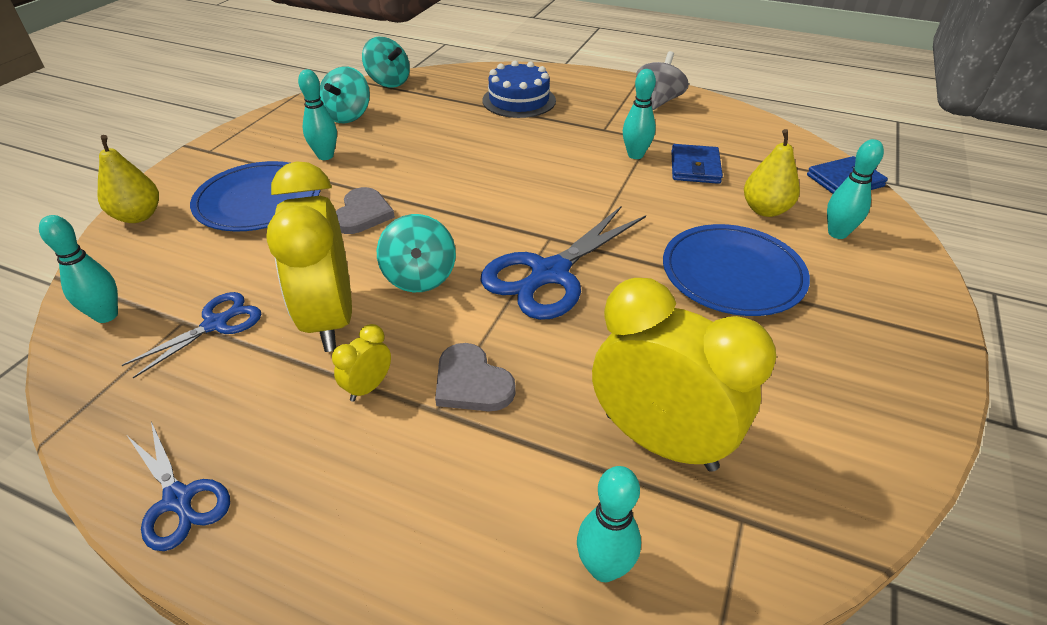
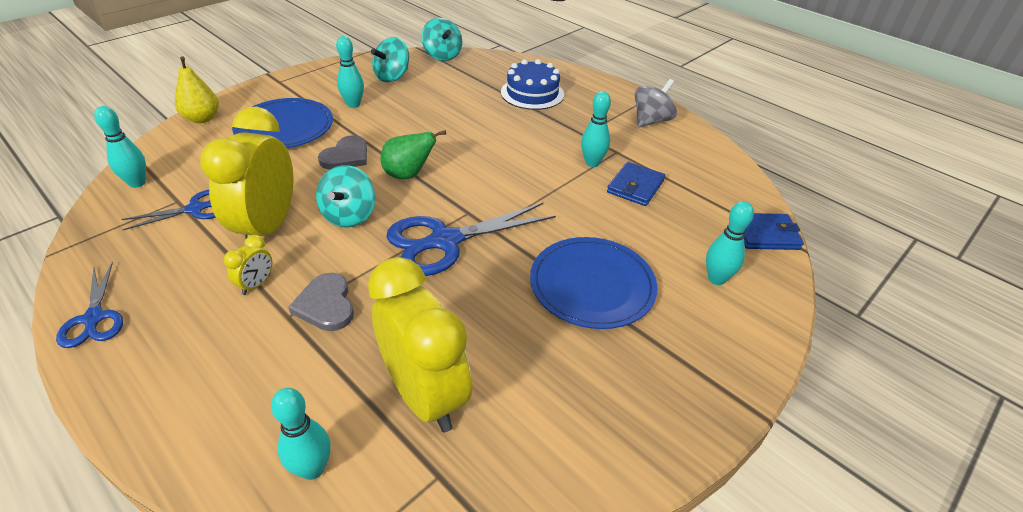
camera: 20 degrees right, 0 degrees up
yellow clock [332,324,391,402] -> yellow clock turned 150 degrees clockwise [224,235,272,295]
yellow pear [744,129,800,217] -> none
none -> green pear [380,130,446,179]

